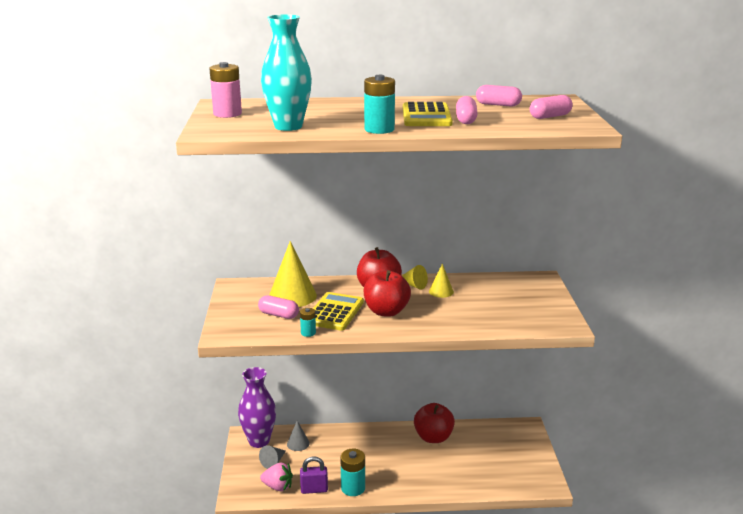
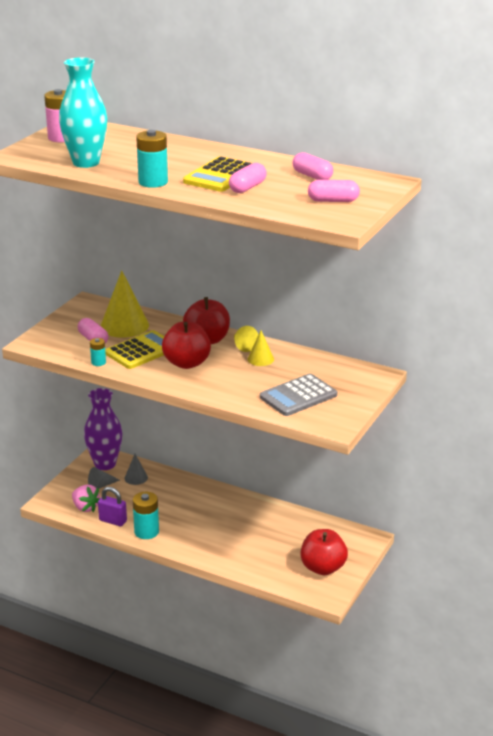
camera: 30 degrees right, 5 degrees up
red apple [414,403,455,443] -> red apple moved to [300,529,348,575]
none -> grey calculator [260,374,337,416]

